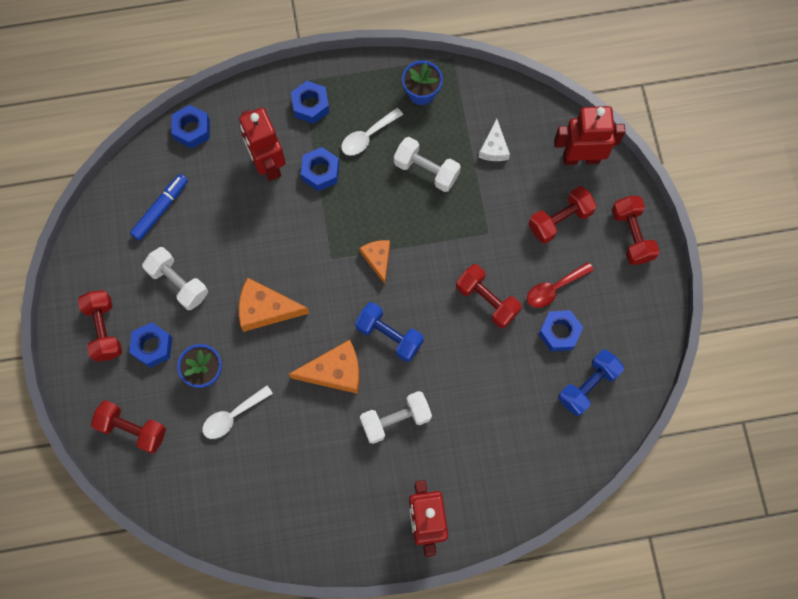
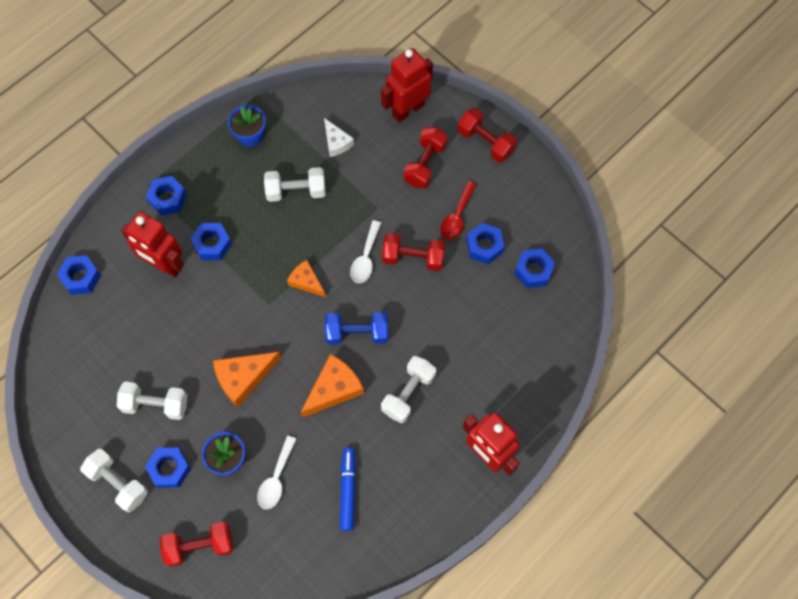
camera: 35 degrees left, 5 degrees down
red dumbbell [78,290,122,362] -> white dumbbell [80,449,148,512]
blue marker [130,174,188,241] -> blue marker moved to [340,448,356,531]
white spoon [341,108,403,156] -> white spoon moved to [350,220,381,283]
blue dumbbell [558,349,624,416] -> blue nut [514,249,555,288]

